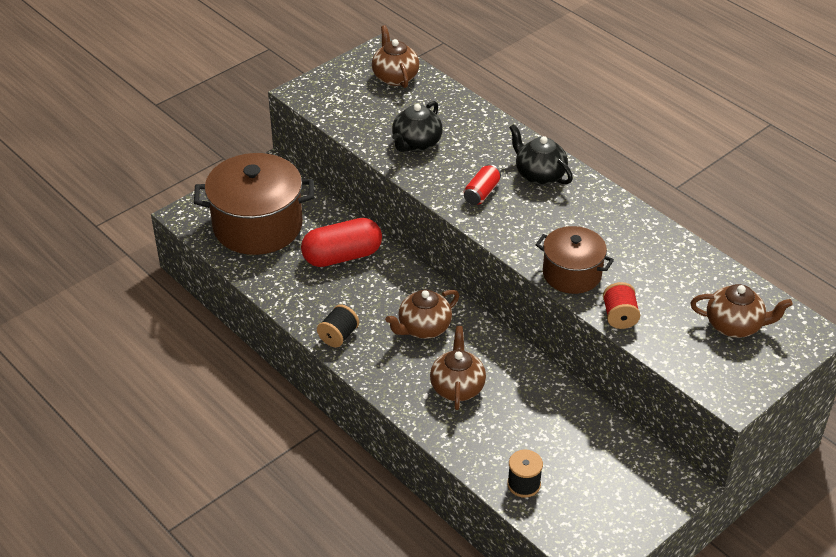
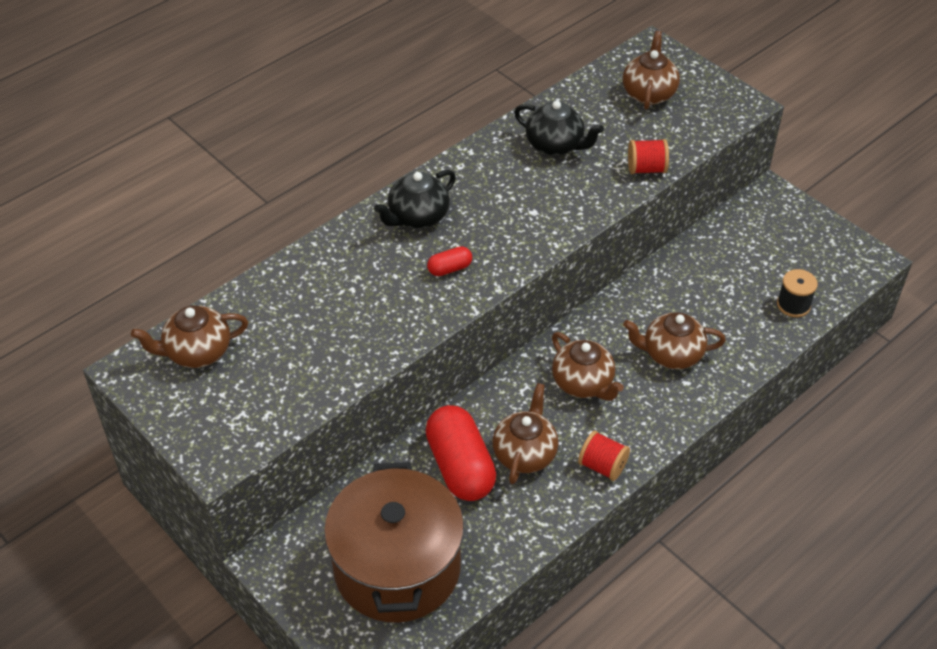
camera: 90 degrees left, 5 degrees up
black spool [317,304,359,347] -> red spool [578,431,630,481]
black teapot [392,101,443,152] -> black teapot moved to [514,101,604,156]
red can [464,164,501,205] -> red capsule [427,246,472,276]
brown pot [536,226,614,294] -> none
none -> brown teapot [492,383,558,484]

